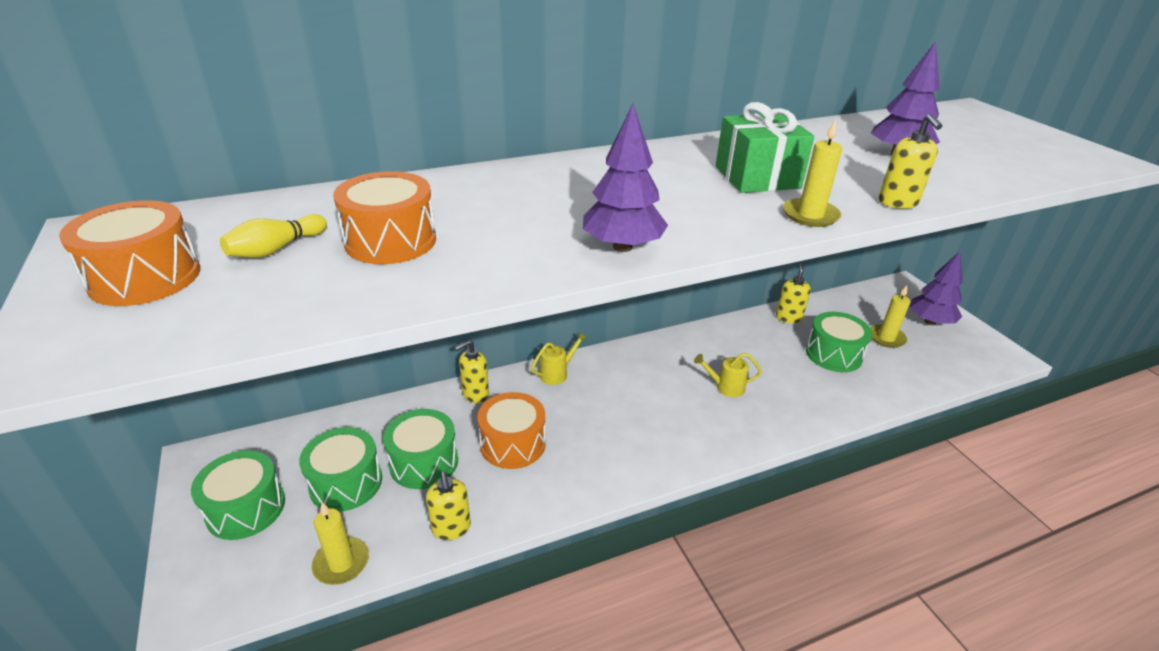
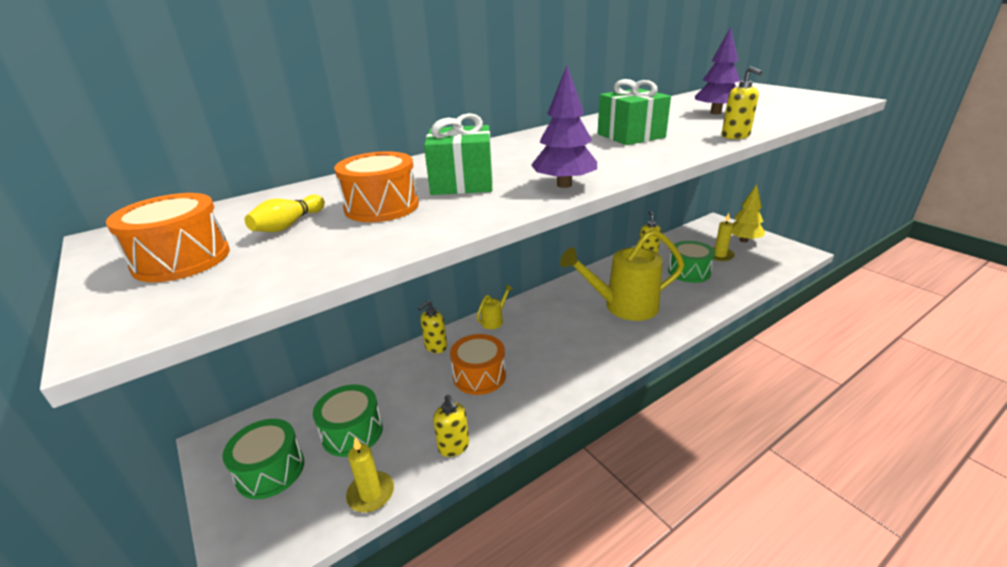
camera: 10 degrees left, 5 degrees down
green drum [383,409,458,489] -> none
yellow watering can [694,353,762,397] -> yellow watering can [560,229,684,321], size x2.40
yellow candle [783,119,842,227] -> none
purple tree [910,251,963,325] -> yellow tree [731,184,765,243]
none -> green gift [424,113,493,195]

